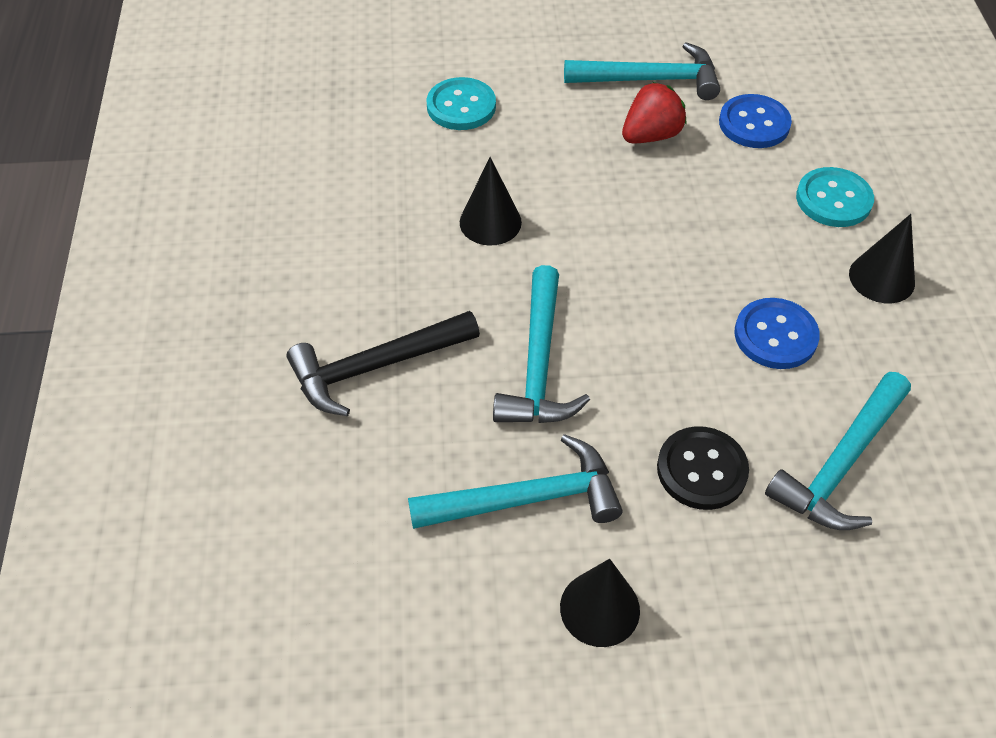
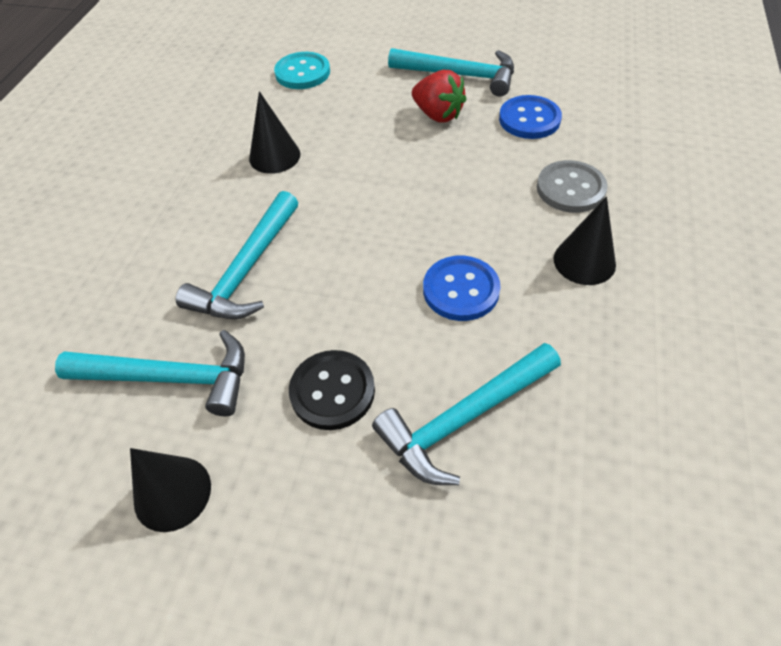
camera: 20 degrees right, 0 degrees up
black hammer [287,311,480,416] -> none
red strawberry [622,82,687,143] -> red strawberry turned 60 degrees clockwise [412,70,466,123]
turquoise button [796,167,874,227] -> grey button [537,160,608,213]

